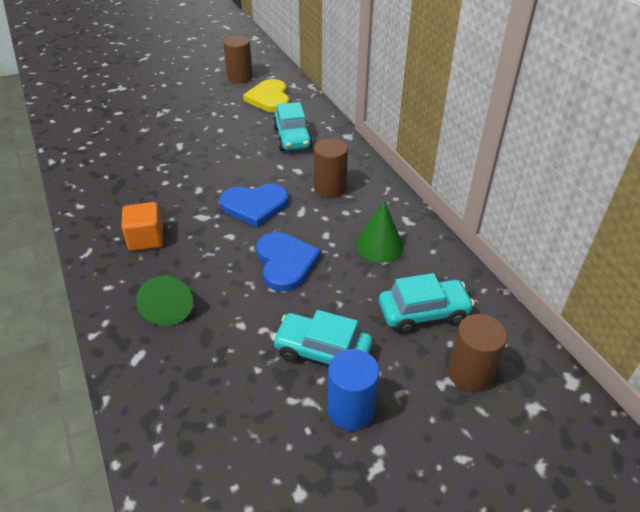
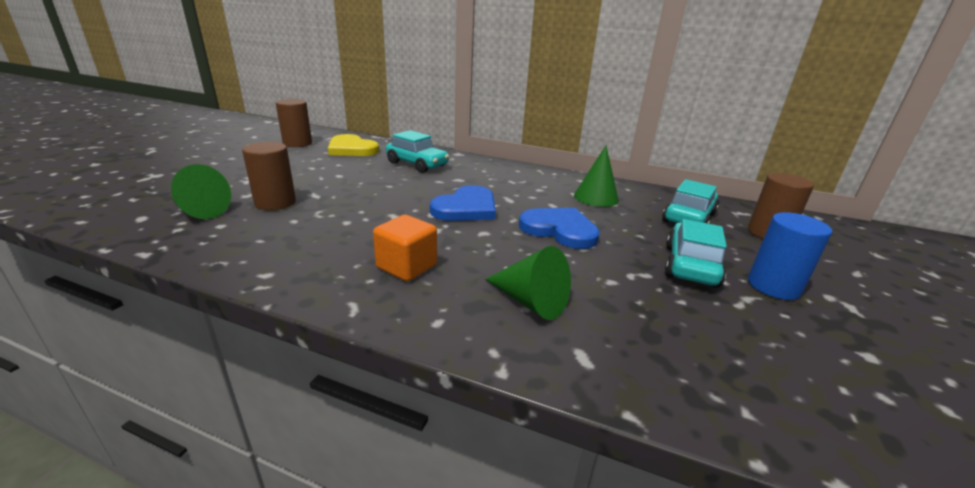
camera: 45 degrees left, 15 degrees down
turquoise car [272,310,372,365] -> turquoise car turned 135 degrees clockwise [665,219,727,288]
brown cylinder [314,138,348,198] -> brown cylinder moved to [242,142,296,210]
none -> green cone [171,164,231,219]

